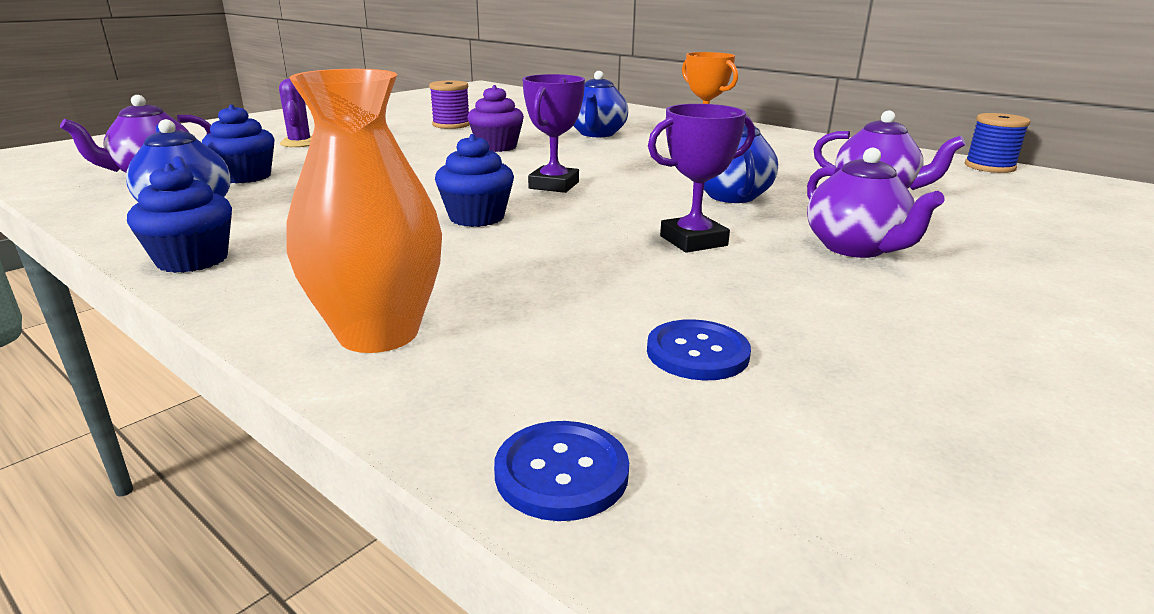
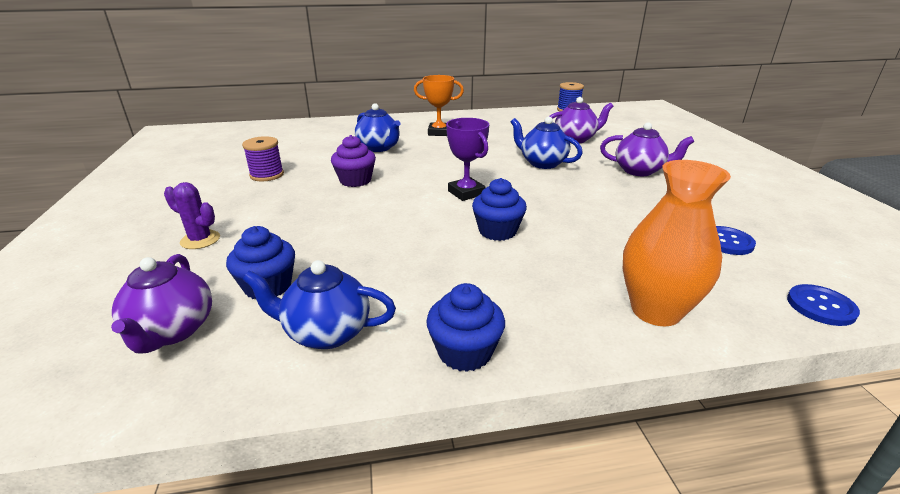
camera: 50 degrees left, 5 degrees up
purple trophy [648,104,755,253] -> none

